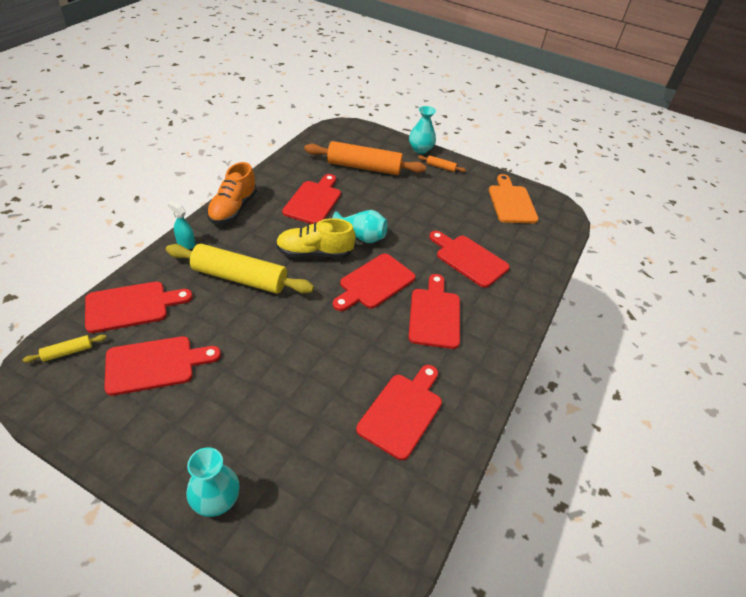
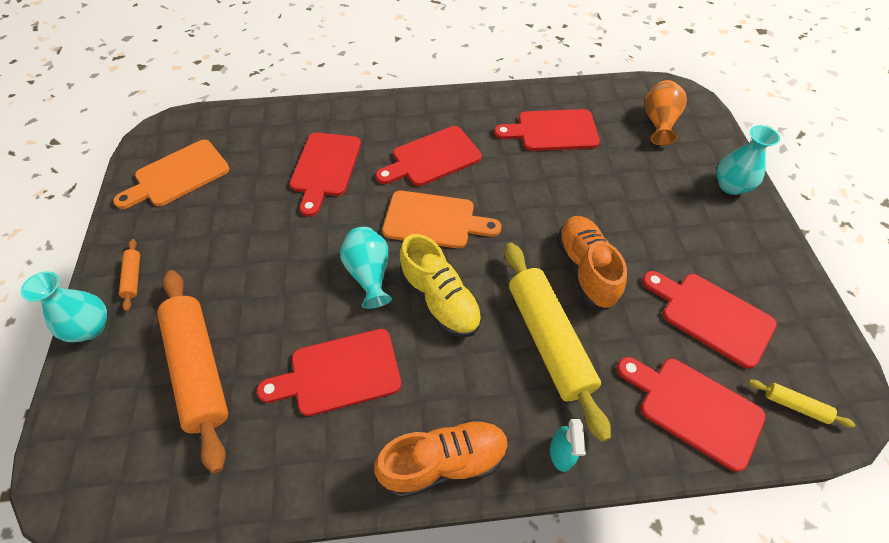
camera: 120 degrees left, 10 degrees up
red cutting board [333,254,416,311] -> orange cutting board [382,191,501,249]
none -> orange shoe [557,216,627,310]
none -> orange vase [644,80,687,146]

